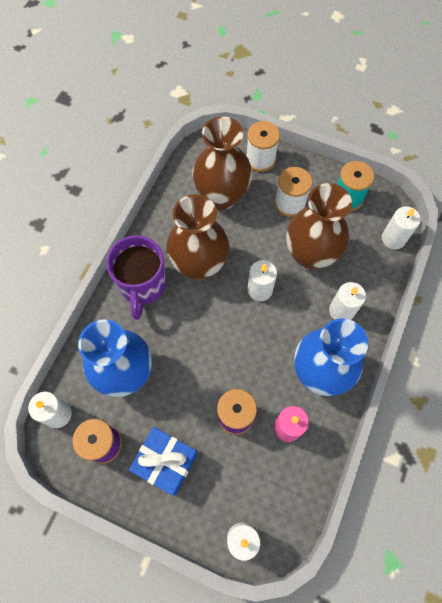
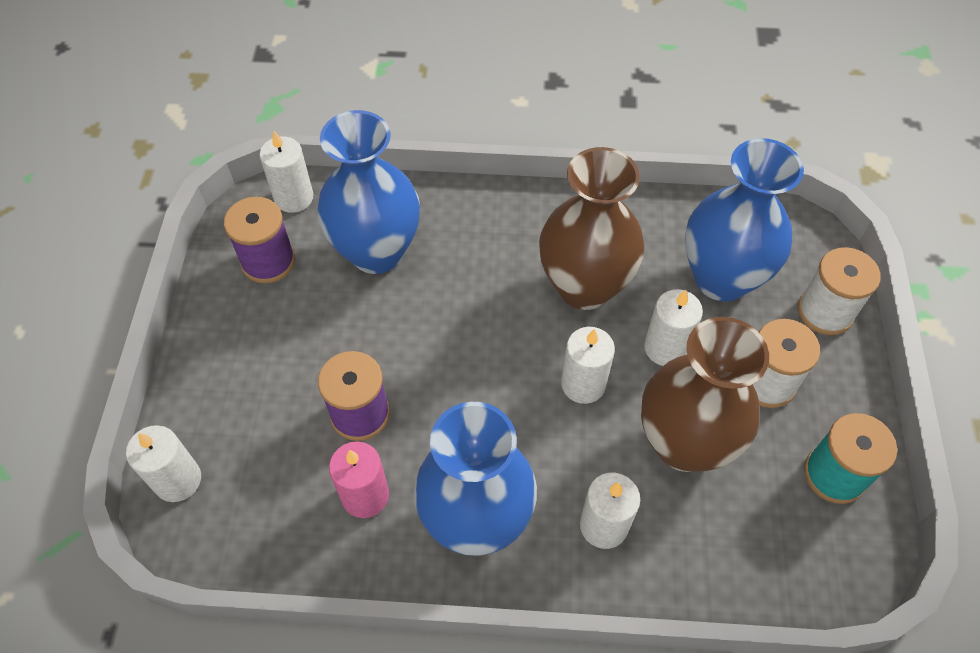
camera: 70 degrees right, 10 degrees down
purple mug [106,235,166,320] -> none
blue gift [129,427,198,496] -> none
brown vase [193,116,252,210] -> blue vase [685,138,804,301]
white candle [382,206,421,249] -> white candle moved to [644,289,703,366]

